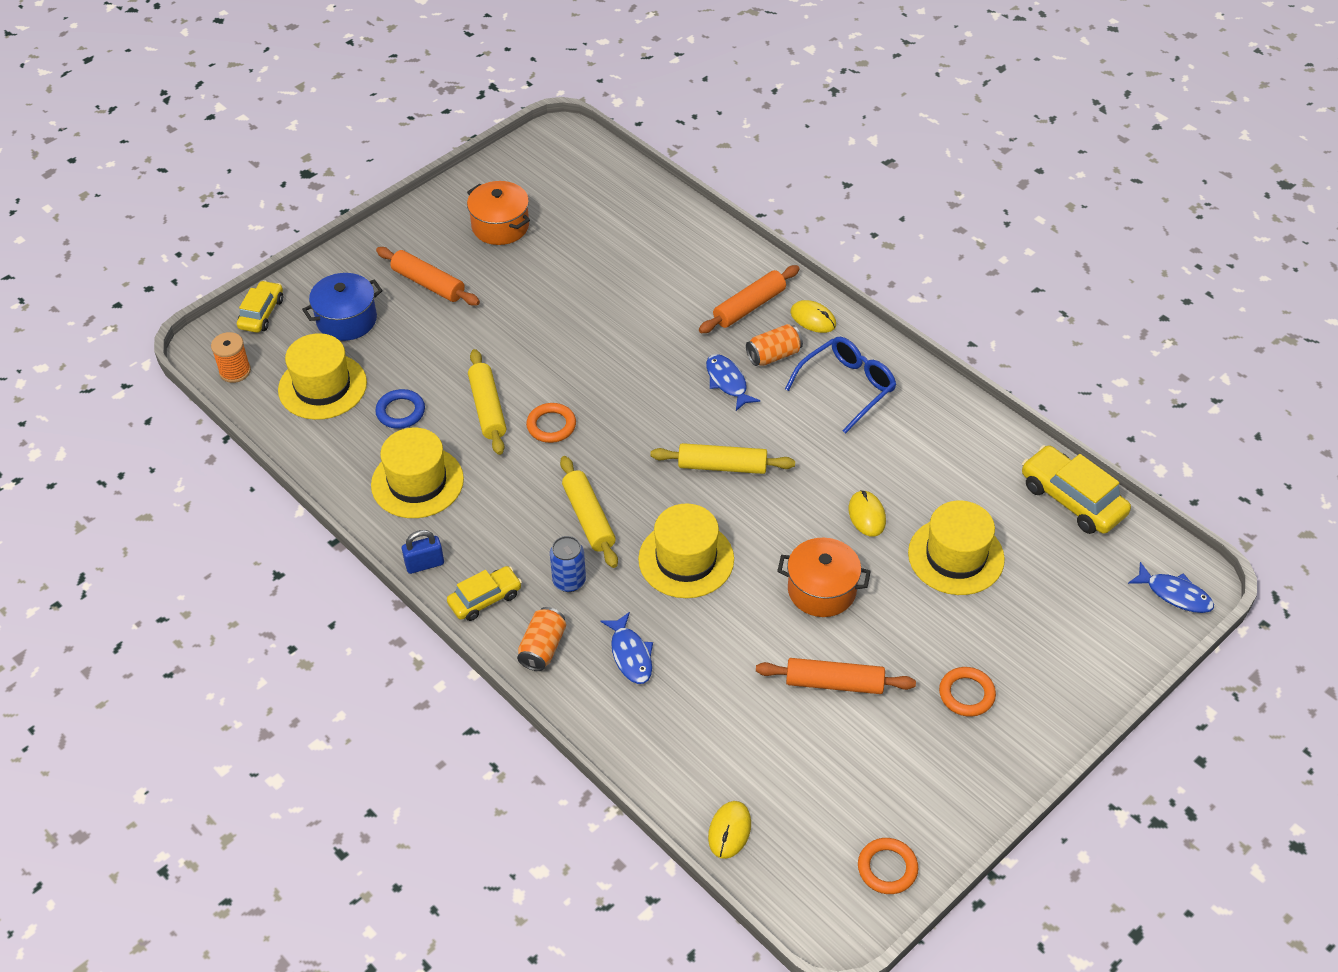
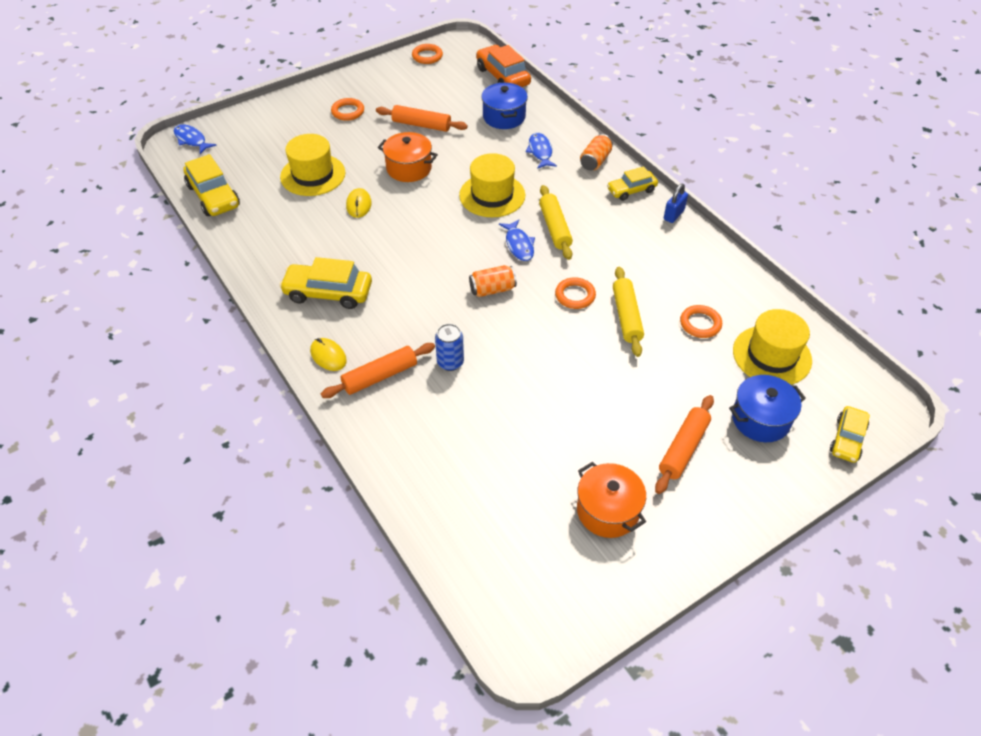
camera: 170 degrees left, 0 degrees up
orange spool [211,332,251,383] -> none
yellow hat [371,428,464,518] -> none
blue ring [375,389,425,429] -> orange ring [680,305,722,338]
orange rolling pin [376,247,480,306] -> orange rolling pin turned 75 degrees clockwise [655,395,714,494]
blue padlock [402,530,444,574] -> blue padlock turned 45 degrees counterclockwise [664,184,688,223]
blue can [550,536,586,592] -> blue can moved to [435,324,464,371]
yellow rolling pin [650,443,795,474] -> none
blue fish [706,354,760,411] -> blue fish moved to [499,220,535,261]
yellow mouse [708,801,751,859] -> orange car [476,45,531,87]
orange can [746,324,803,366] -> orange can moved to [469,265,517,297]
blue glasses [785,337,896,434] -> yellow car [279,257,372,309]
none -> blue pot [481,83,528,129]

